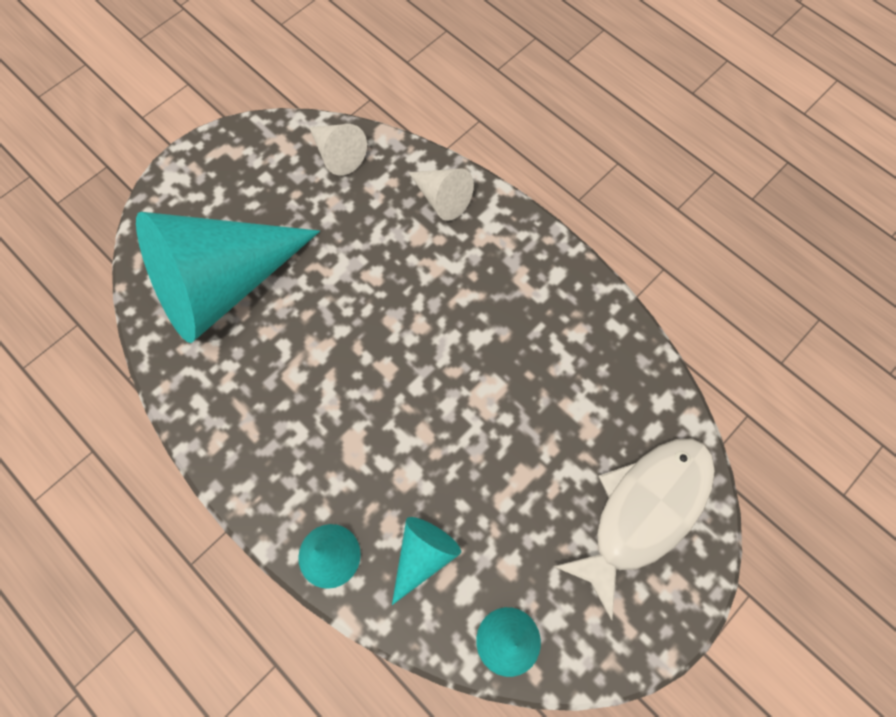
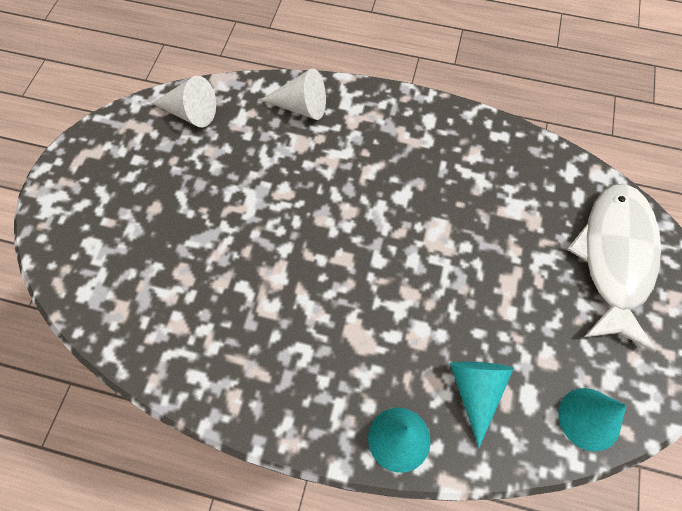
camera: 30 degrees left, 5 degrees down
turquoise cone [136,212,320,343] -> none

